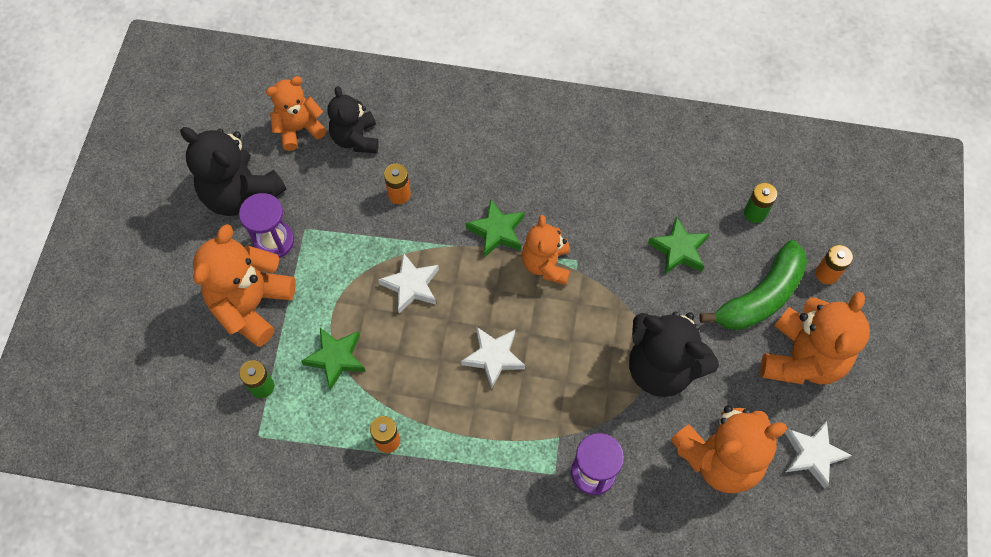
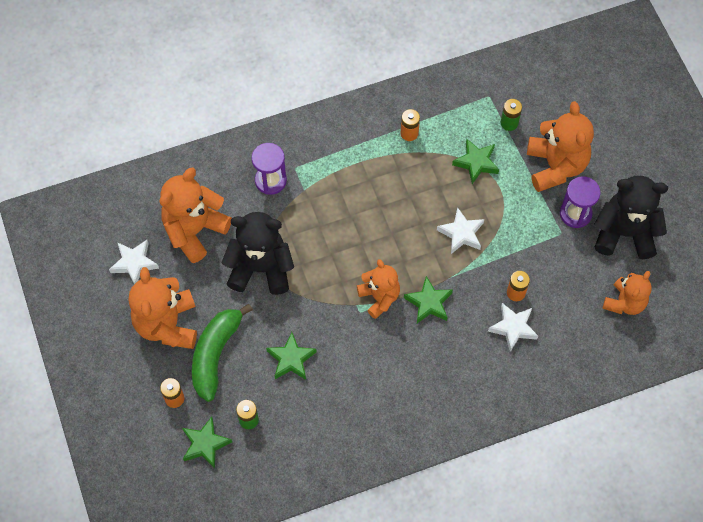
camera: 150 degrees right, 0 degrees up
black teddy bear [327,86,379,153] -> none
white star [461,327,525,389] -> white star moved to [488,303,538,352]
none -> green star [182,417,232,469]

